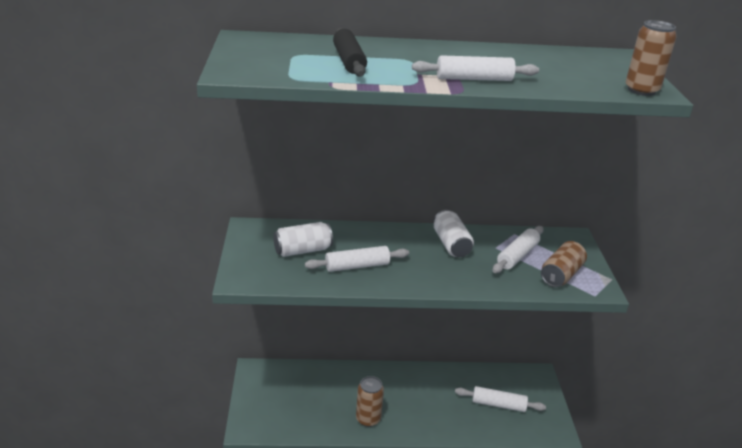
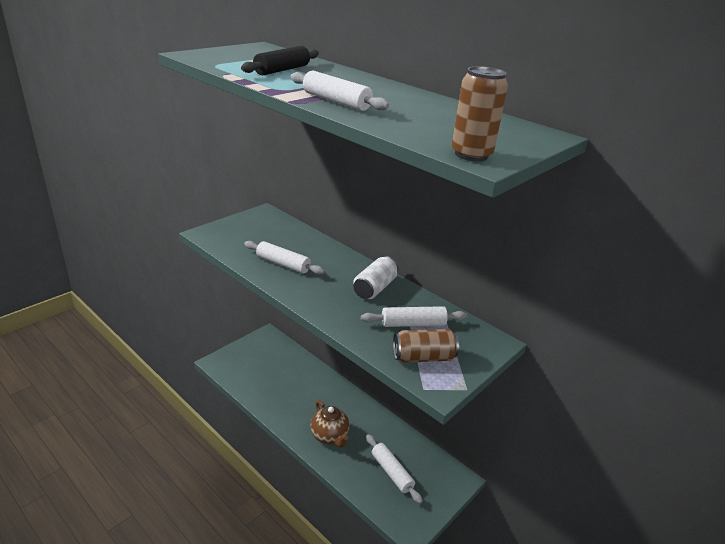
camera: 45 degrees right, 0 degrees up
white can [273,222,333,257] -> none
brown can [356,376,384,427] -> none
none -> brown teapot [310,400,350,448]

